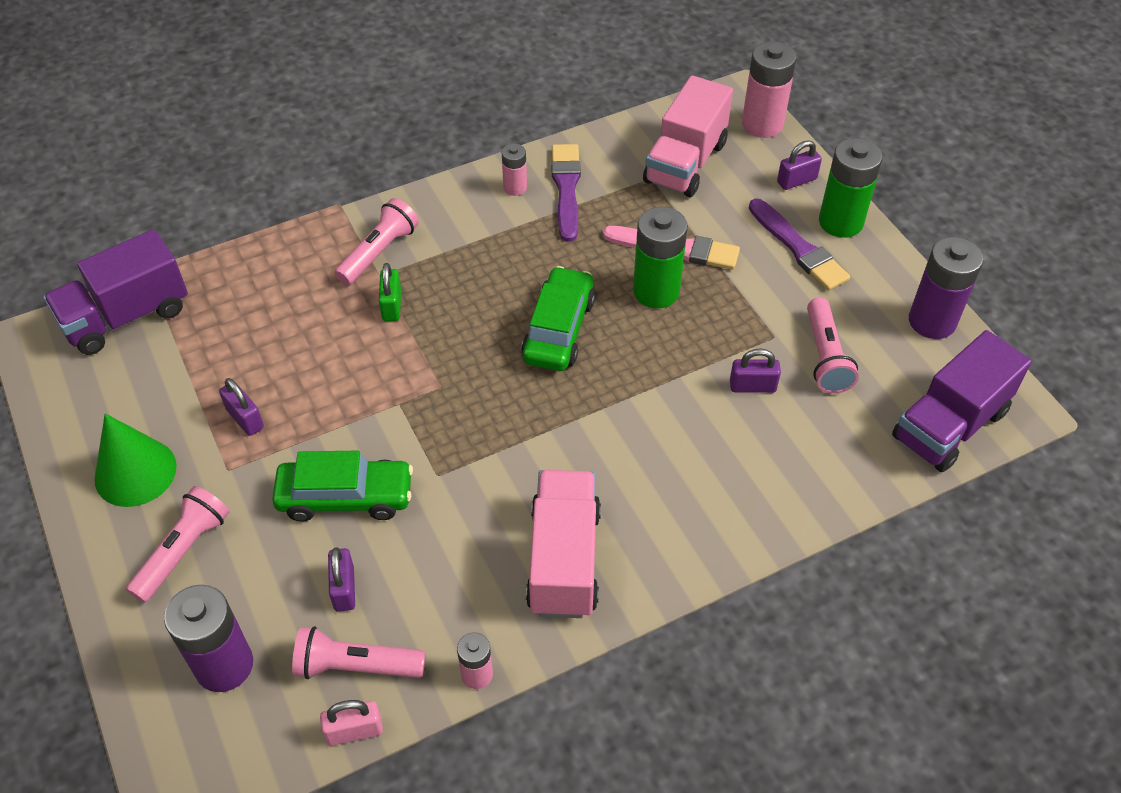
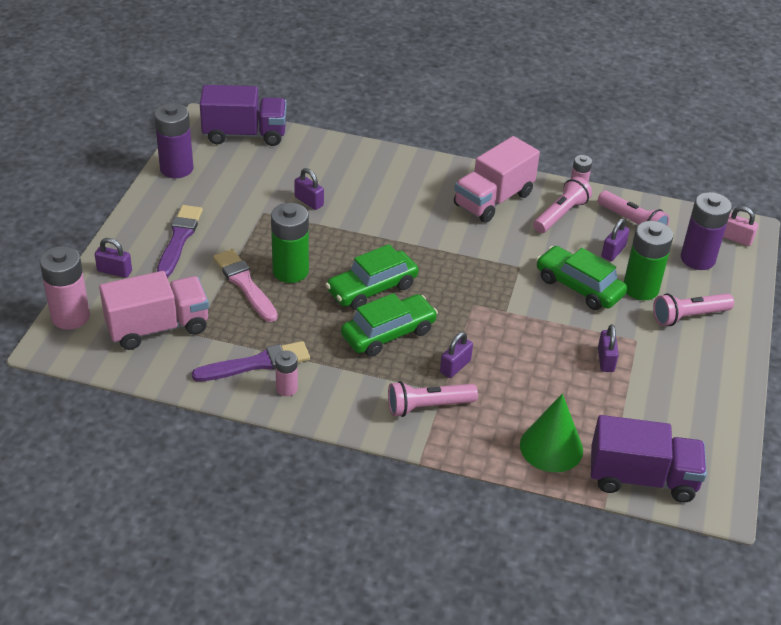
camera: 140 degrees left, 10 degrees down
green cone [94,413,177,507] -> green cone moved to [520,394,583,472]
pink padlock [320,700,383,746] -> pink padlock moved to [723,206,758,246]
green padlock [379,263,401,321] -> purple padlock [440,332,473,378]
purple brush [551,144,581,242] -> purple brush turned 150 degrees counterclockwise [192,341,310,382]
pink flashlight [807,298,859,394] -> pink flashlight moved to [533,176,592,233]
green battery [819,138,883,238] -> green battery moved to [624,221,673,300]
none -> green car [341,293,438,357]

